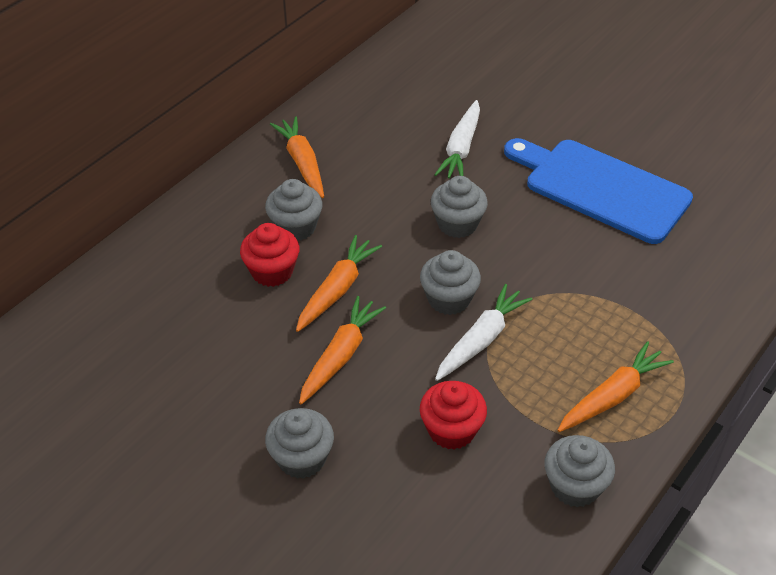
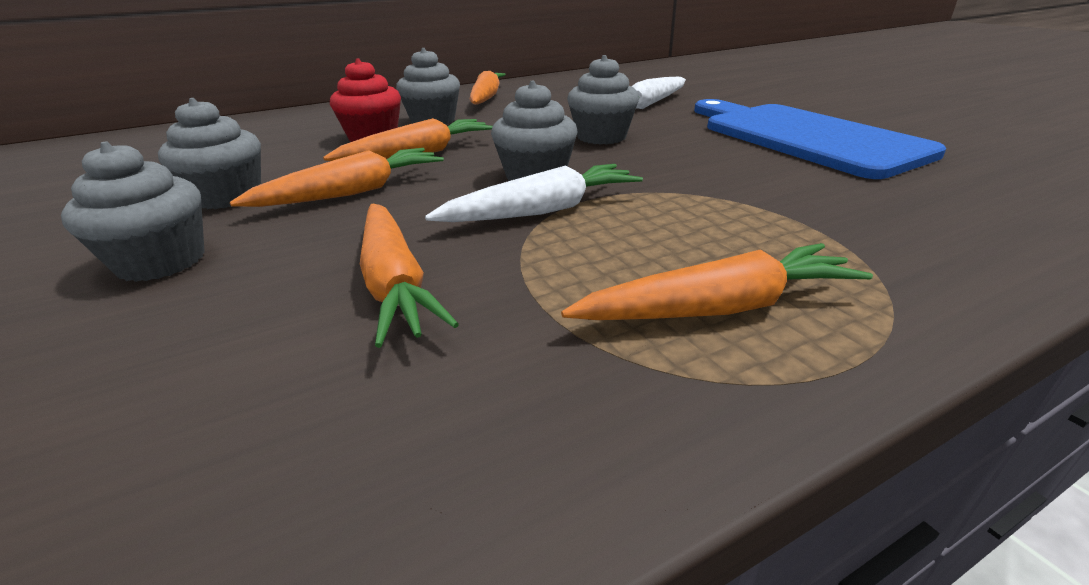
camera: 25 degrees right, 15 degrees down
red cupcake [420,381,487,450] -> orange carrot [360,204,459,348]
grey cupcake [545,435,615,508] -> grey cupcake moved to [158,98,261,209]

